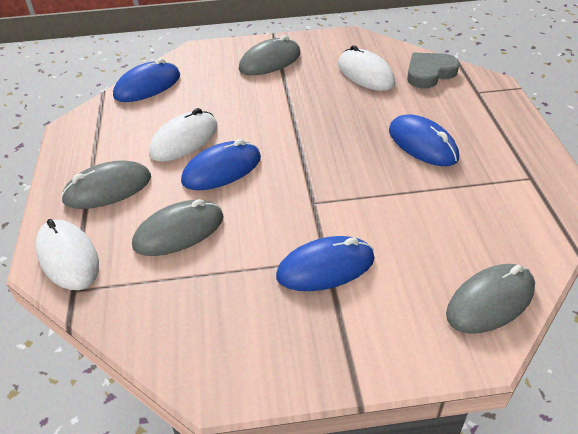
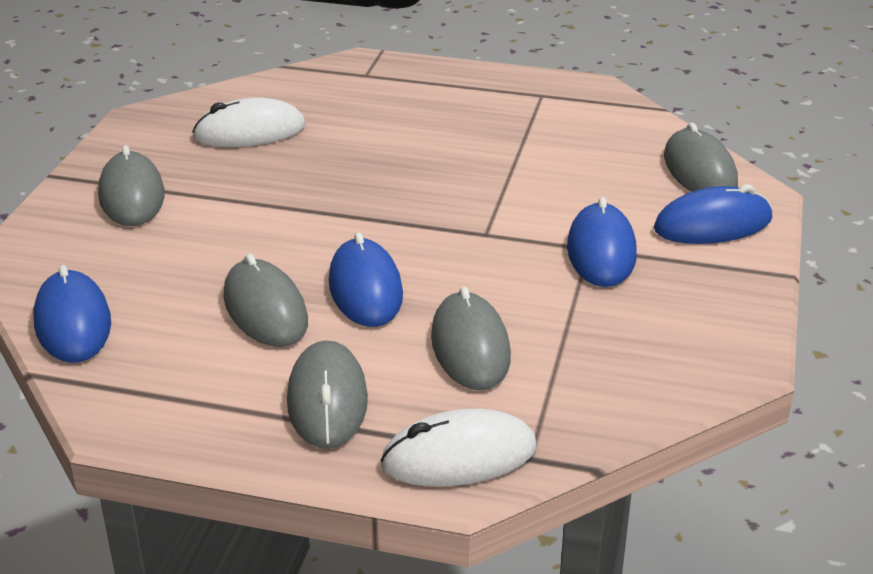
camera: 70 degrees left, 10 degrees down
white mouse [149,108,218,162] -> grey mouse [223,254,308,347]
blue mouse [389,114,459,166] -> blue mouse moved to [654,184,772,244]
grey heart [407,53,459,88] -> none

